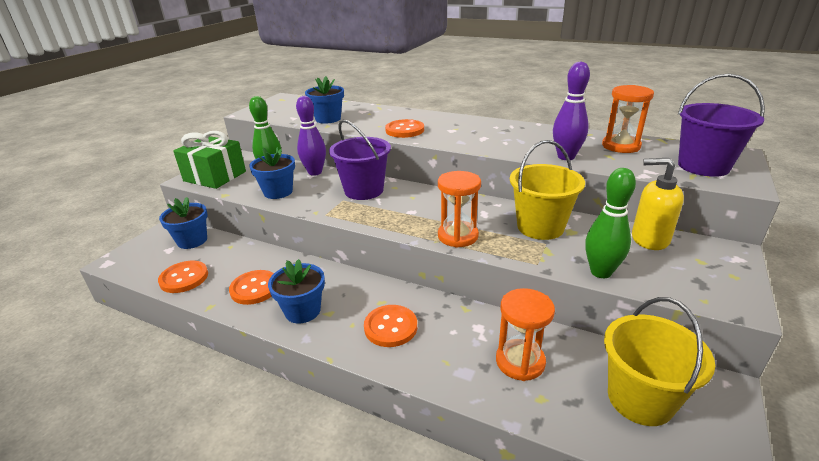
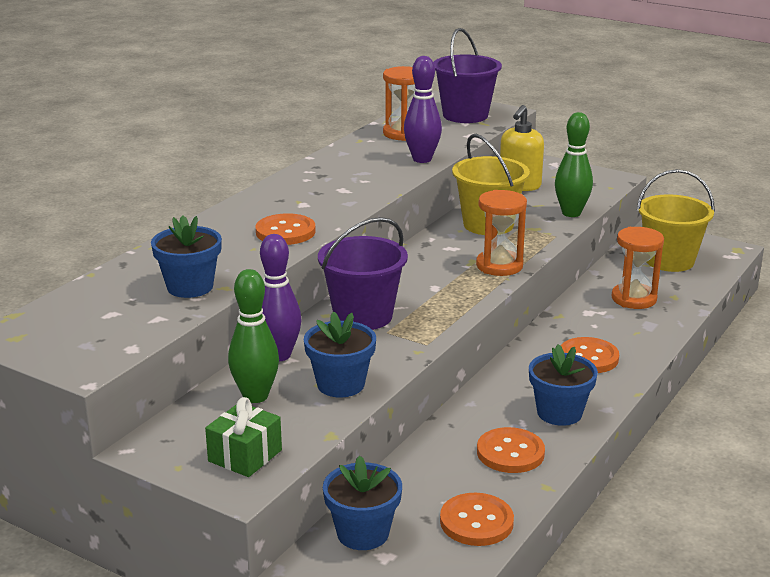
camera: 85 degrees left, 5 degrees down
green gift [173,131,246,189] -> green gift [205,397,282,477], size x0.63

